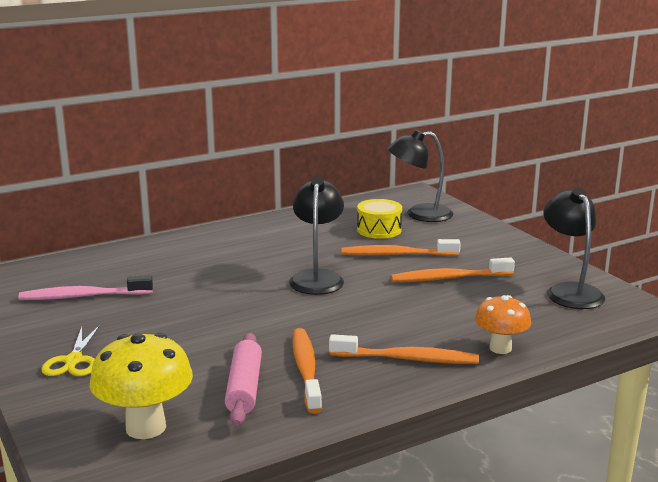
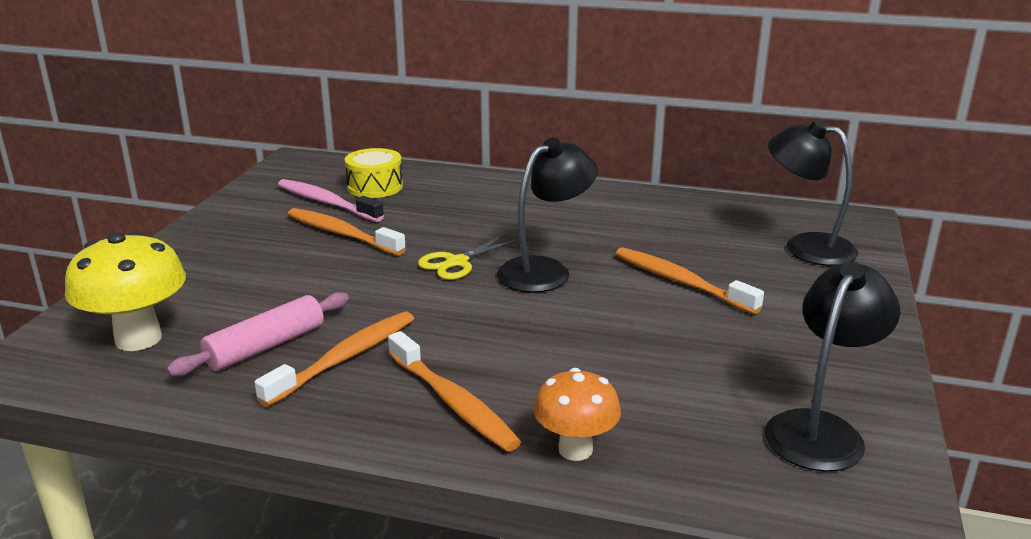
camera: 45 degrees right, 5 degrees up
yellow scissors [41,325,100,376] -> yellow scissors moved to [418,234,519,280]
yellow drum [357,199,402,239] -> yellow drum moved to [345,148,403,198]
orange toothbrush [391,257,515,282] -> orange toothbrush moved to [288,208,406,256]

